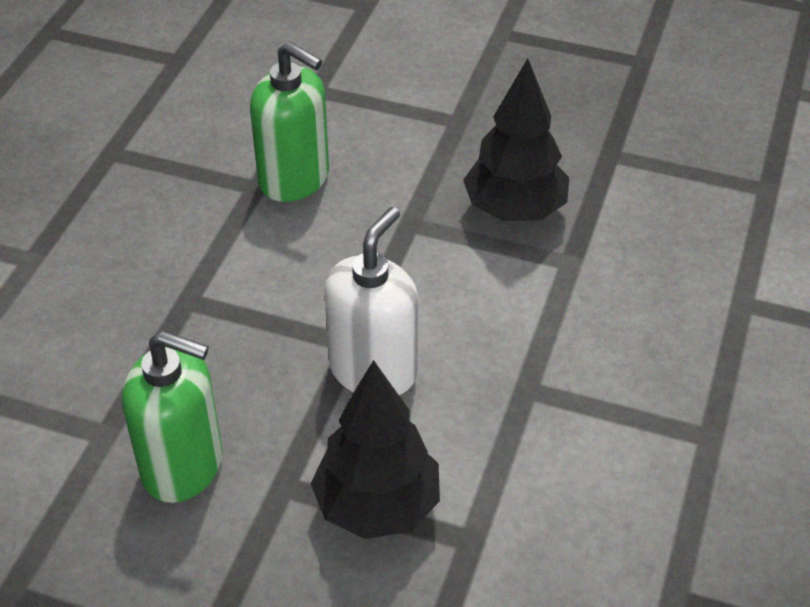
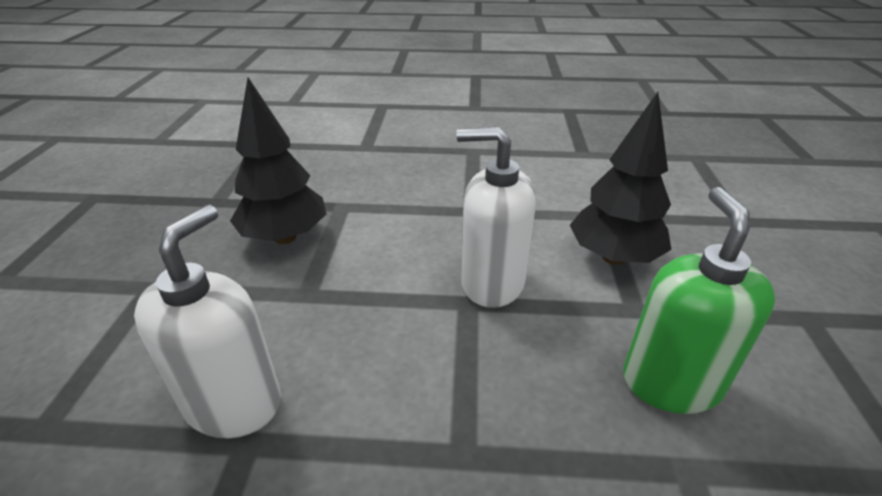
camera: 105 degrees left, 10 degrees down
green soap dispenser [250,41,329,202] -> white soap dispenser [134,205,281,438]

